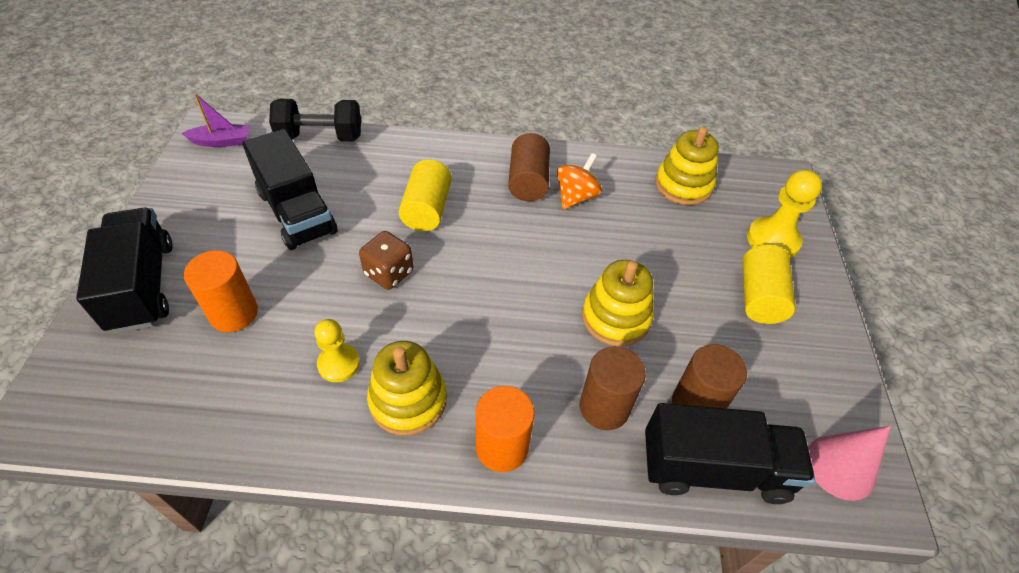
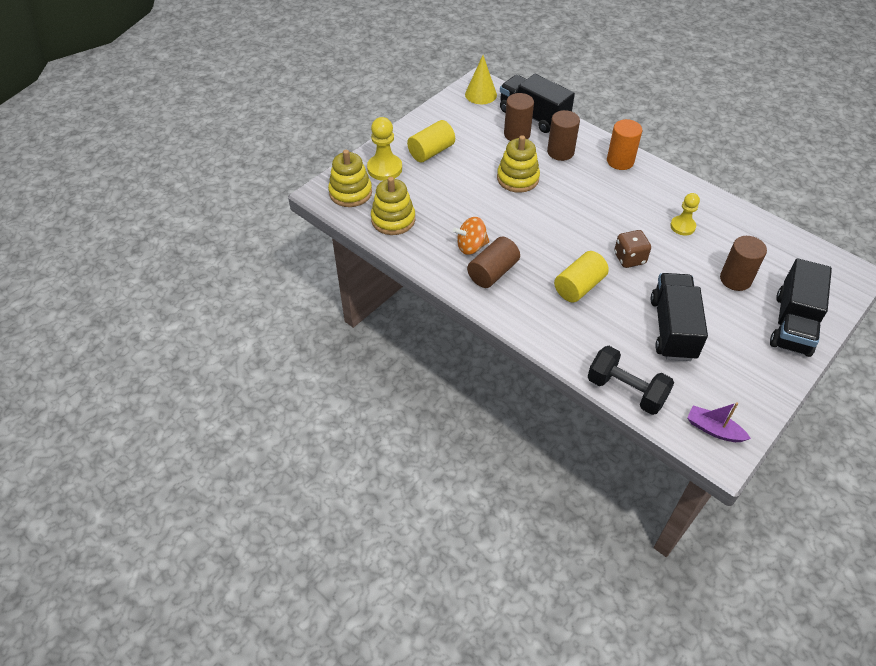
camera: 140 degrees left, 0 degrees up
orange cylinder [184,250,258,332] -> brown cylinder [720,236,767,291]
yellow stacking toy [367,341,447,436] -> yellow stacking toy moved to [328,150,372,207]
pink cone [808,426,891,501] -> yellow cone [465,55,497,104]

